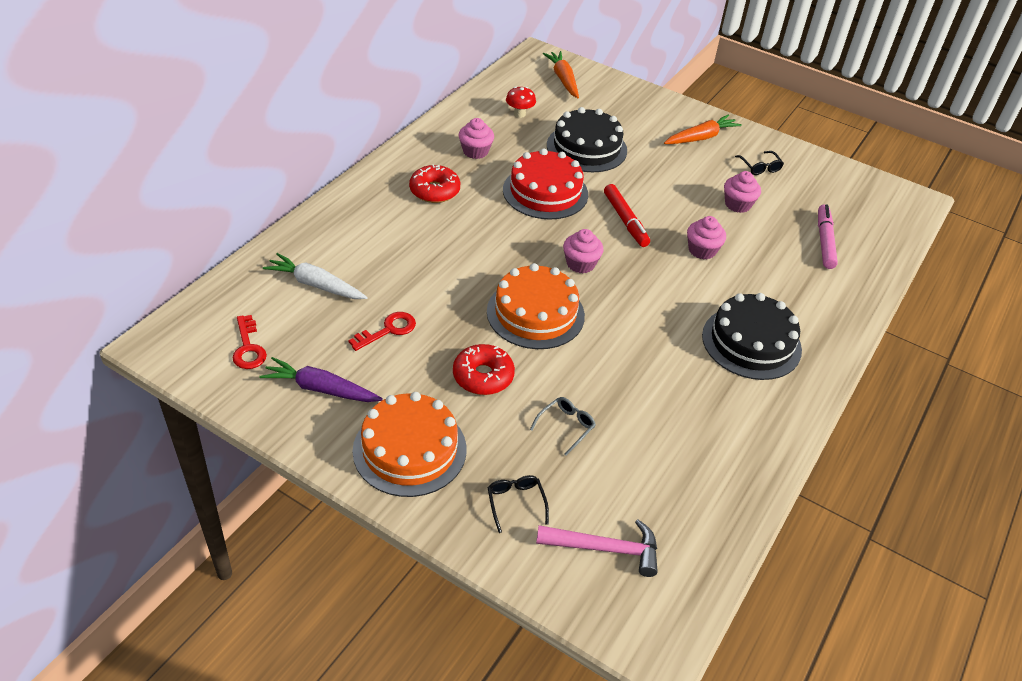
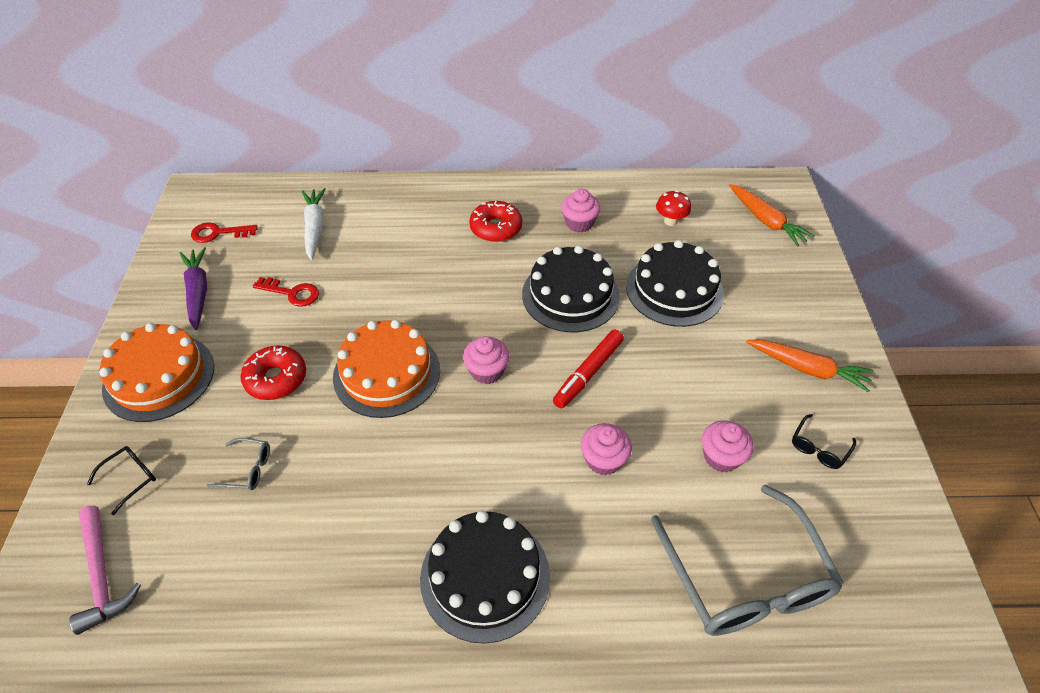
camera: 60 degrees right, 5 degrees up
red key [232,315,267,369] -> red key turned 45 degrees clockwise [191,222,258,243]
red cake [503,148,588,220] -> black cake [522,246,620,332]
orange carrot [543,51,579,98] -> orange carrot turned 105 degrees clockwise [729,184,814,247]
pink marker [818,204,838,269] -> grey glasses [651,485,844,636]

